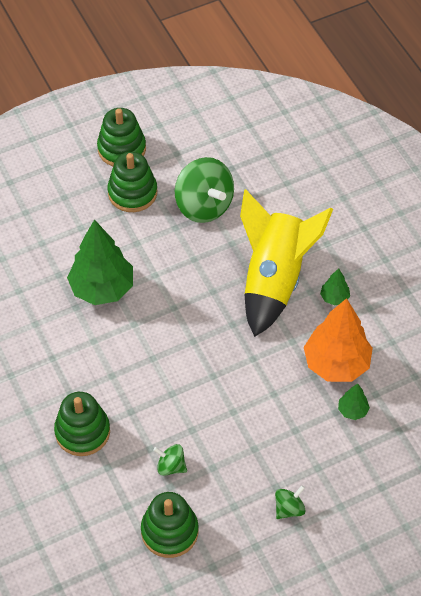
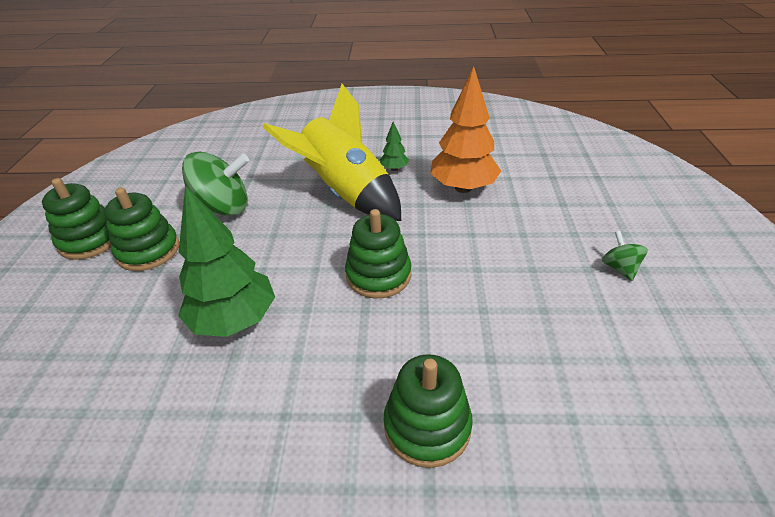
camera: 60 degrees left, 15 degrees down
green stacking toy [141,492,199,558] -> green stacking toy moved to [345,209,411,299]
green spinning top [153,444,187,476] -> none
green tree [338,383,370,420] -> none

